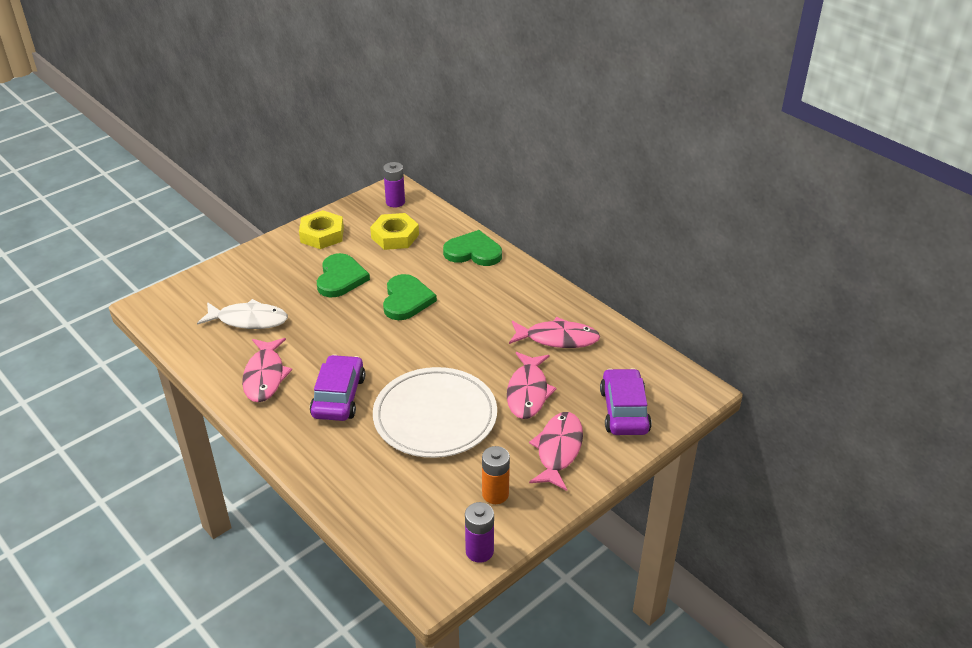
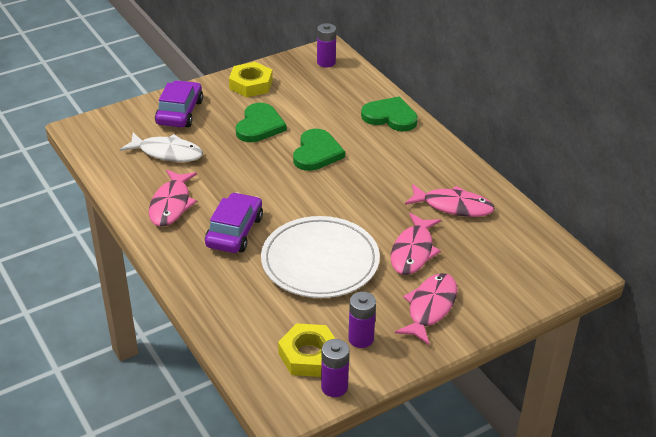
camera: 10 degrees right, 0 degrees up
yellow nut [370,213,419,250] -> yellow nut moved to [278,323,335,377]
orange battery [482,446,510,504] -> purple battery [348,292,376,348]
purple car [600,368,652,435] -> purple car moved to [155,80,203,127]

